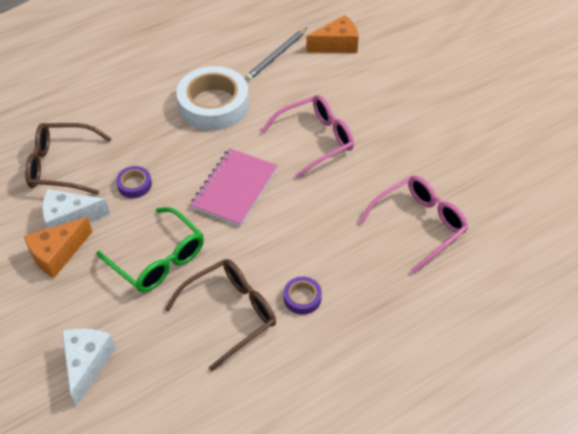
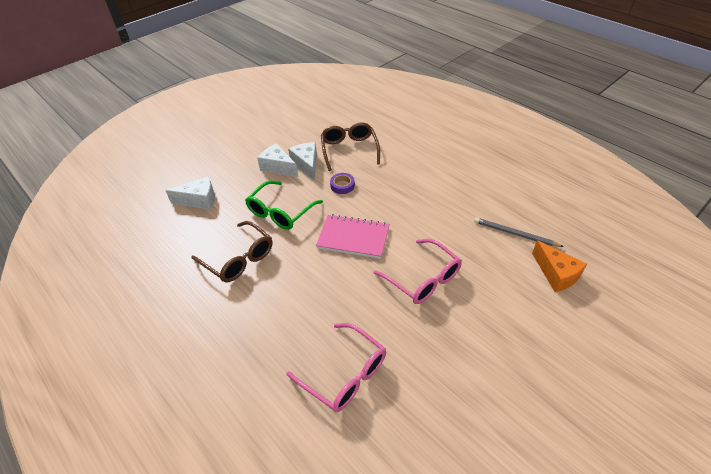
camera: 80 degrees right, 5 degrees down
orange cheese [24,217,92,278] -> white cheese [257,143,298,177]
white tape [176,66,249,131] -> none
purple tape [284,276,322,315] -> none

